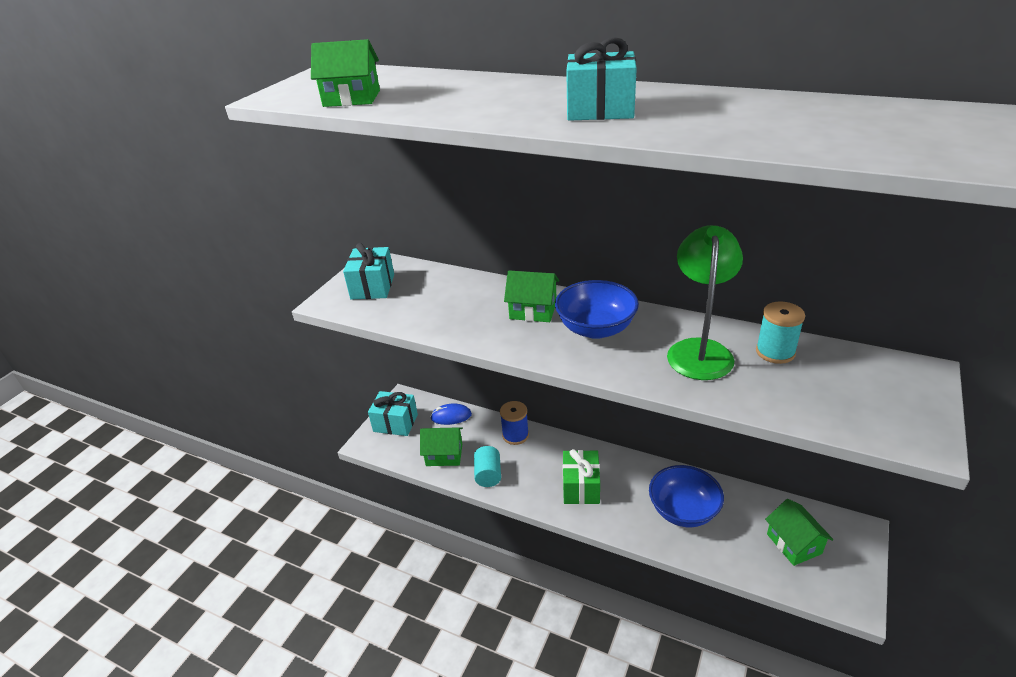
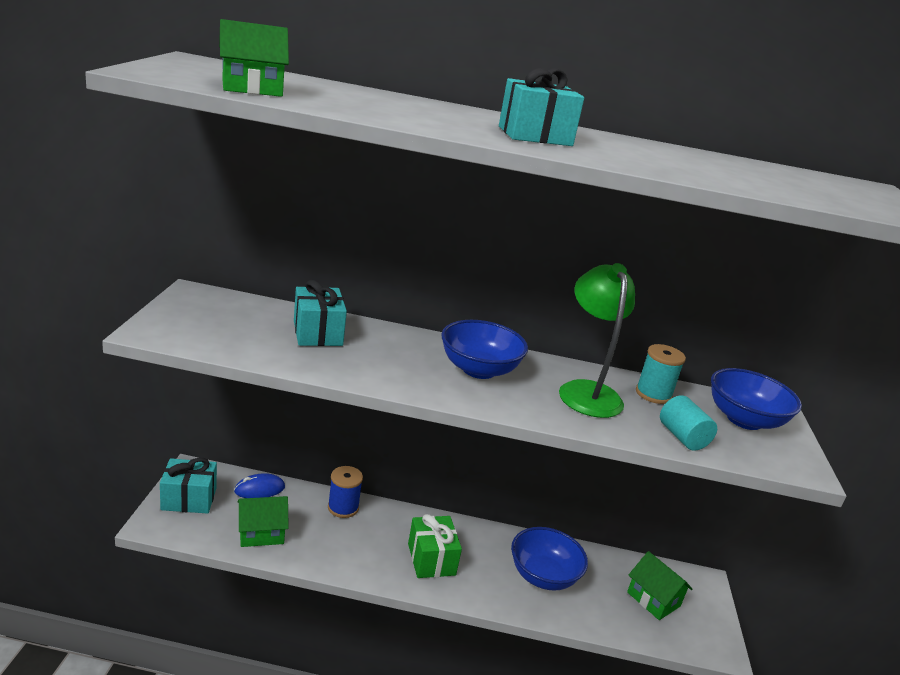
camera: 25 degrees left, 10 degrees down
turquoise gift [343,243,394,299] -> turquoise gift moved to [294,280,347,346]
turquoise cylinder [474,446,501,487] -> turquoise cylinder moved to [660,395,717,451]
green house [504,271,559,322] -> none
none -> blue bowl [711,368,802,430]

